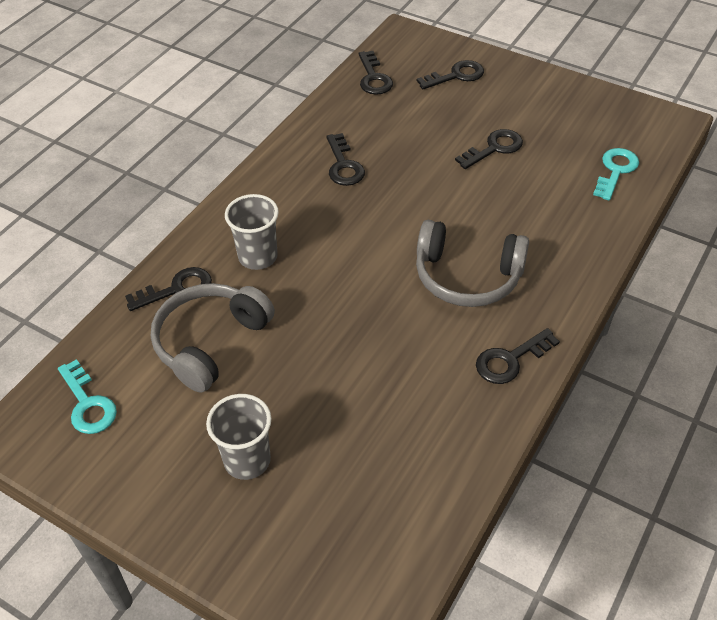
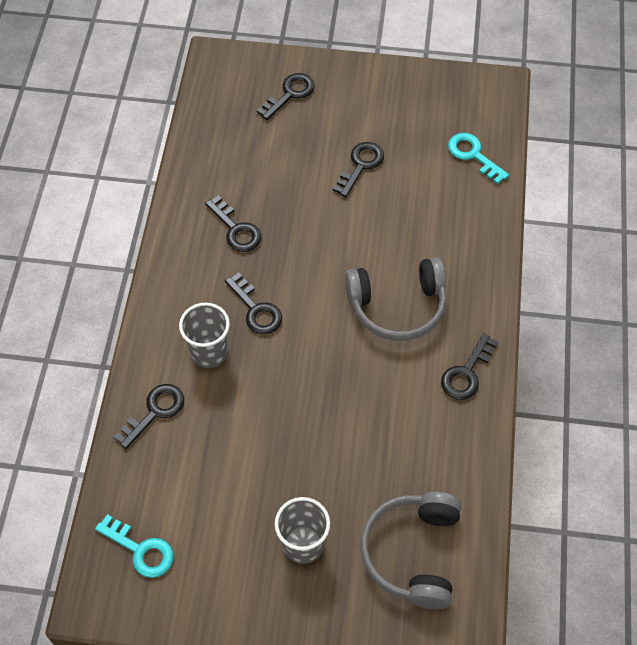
camera: 25 degrees left, 10 degrees up
grey headphones [151,283,275,393] -> grey headphones moved to [360,492,461,609]
black key [358,51,393,95] -> black key moved to [225,273,282,335]
turquoise key [593,148,639,201] -> turquoise key turned 45 degrees counterclockwise [448,133,509,184]

